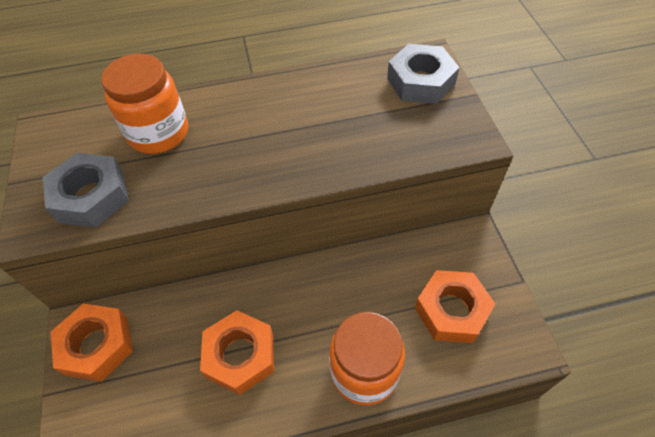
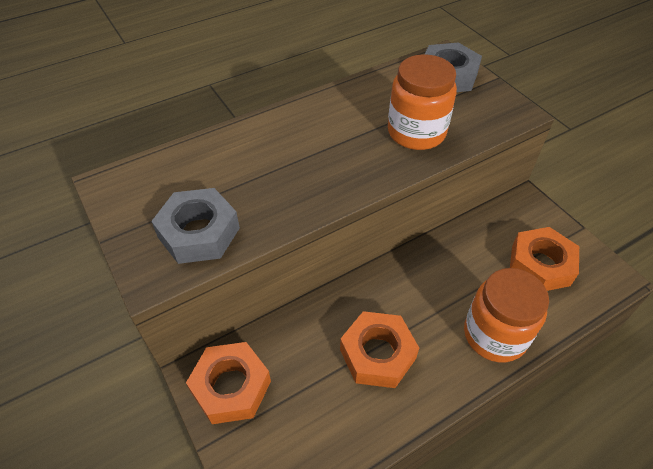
camera: 20 degrees left, 5 degrees down
orange jar [101,54,188,154] -> orange jar moved to [388,54,457,150]

